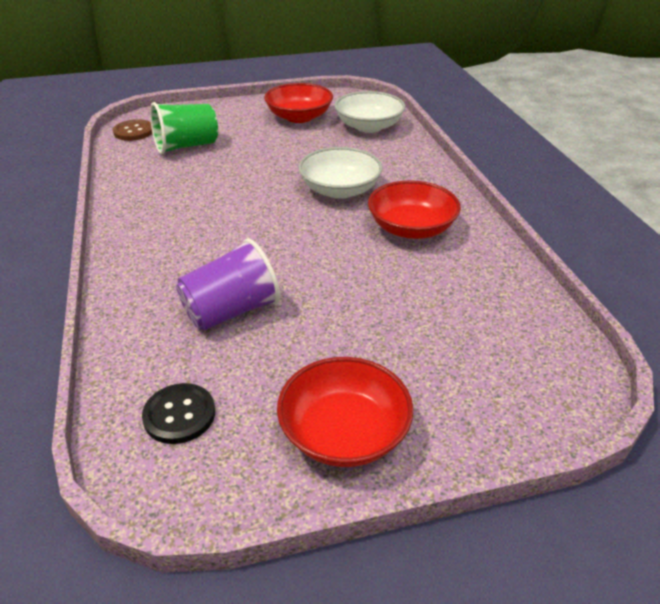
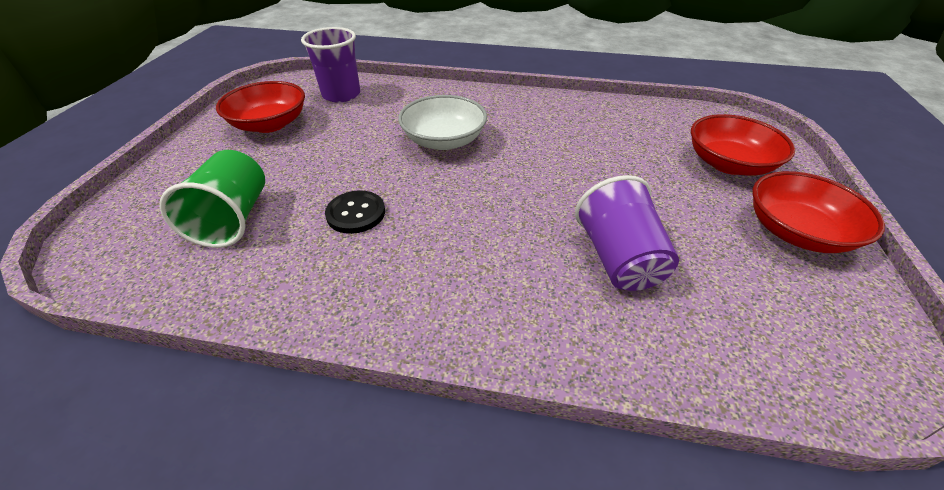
camera: 65 degrees left, 5 degrees up
brown button [113,119,152,141] -> none
black button [142,383,215,444] -> black button moved to [325,190,385,234]
white bowl [334,91,405,133] -> purple cup [301,27,360,102]
red bowl [368,180,461,239] -> red bowl moved to [691,114,795,176]

